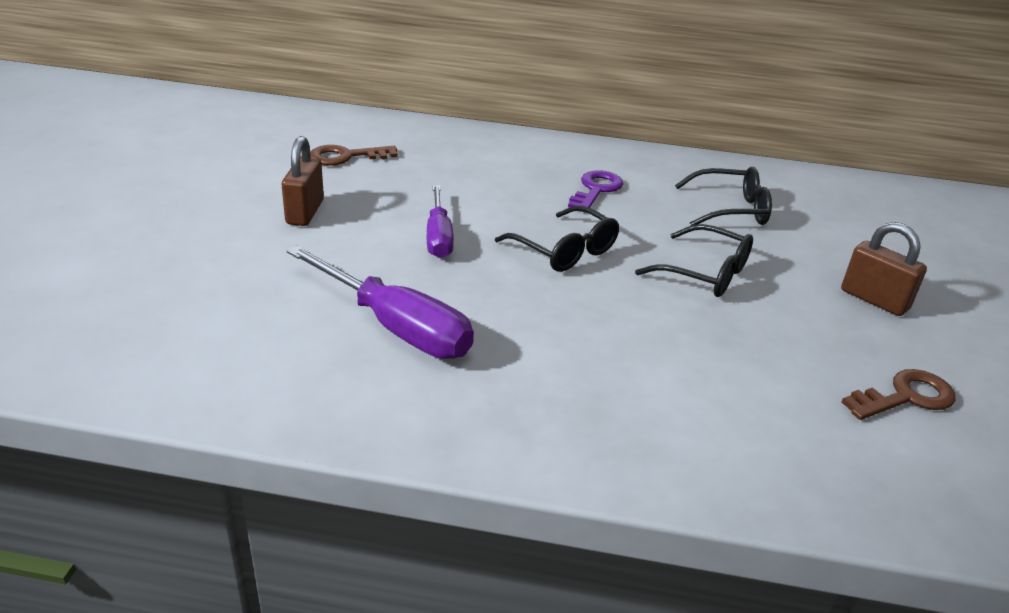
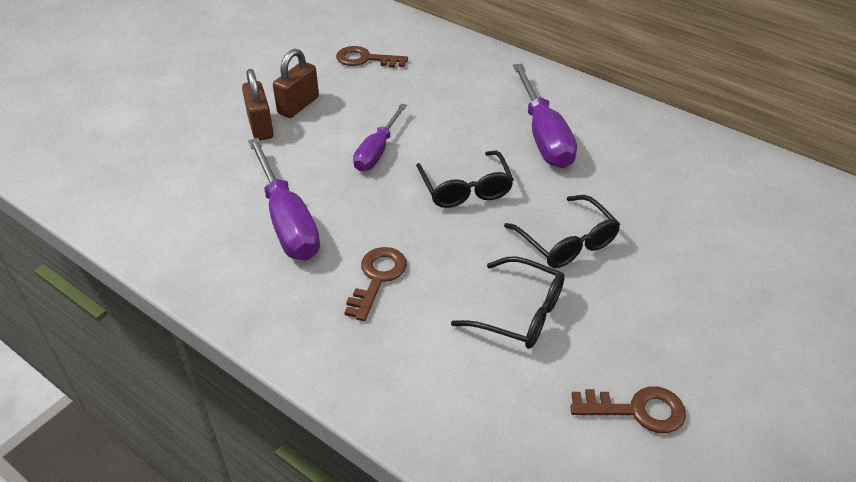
camera: 30 degrees right, 10 degrees up
purple key [568,170,623,213] -> purple screwdriver [513,64,577,168]
black glasses [675,167,772,226] -> black glasses moved to [451,257,565,349]
brown padlock [841,222,927,316] -> brown padlock moved to [242,69,274,140]
none -> brown key [344,247,407,321]

